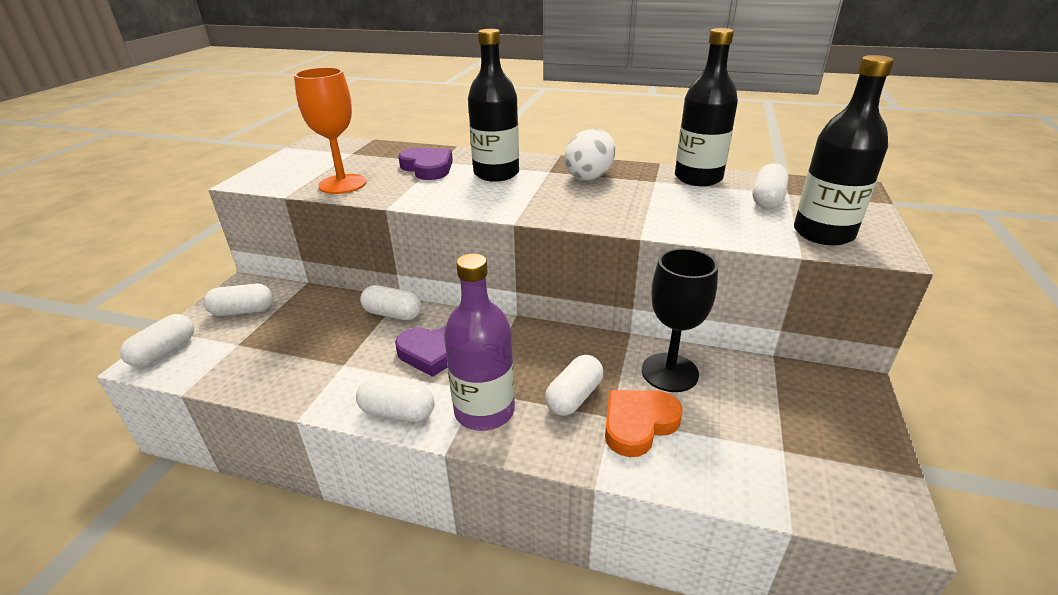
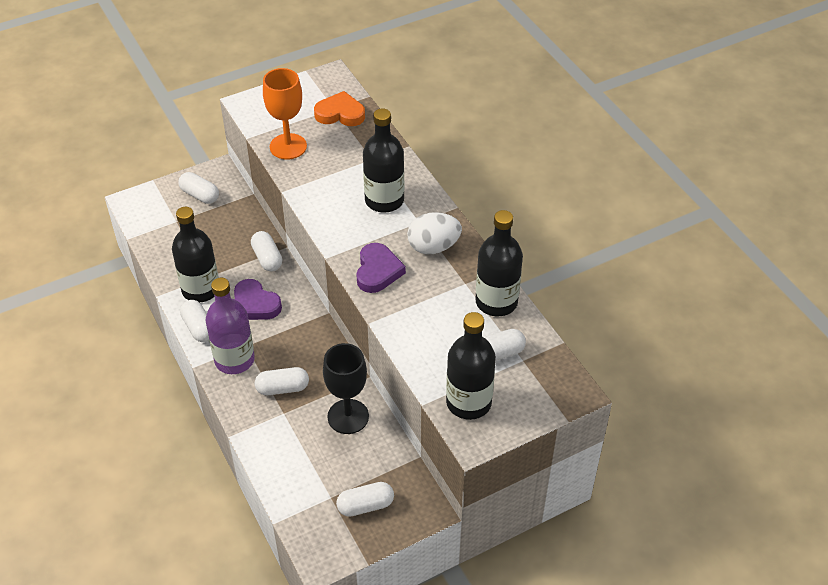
camera: 45 degrees right, 15 degrees up
white capsule [120,314,194,367] -> white capsule moved to [336,482,394,517]
purple heart [398,148,453,180] -> purple heart moved to [356,243,406,293]
orange heart [605,390,683,457] -> orange heart moved to [314,91,365,126]
none -> black bottle [172,207,219,302]

